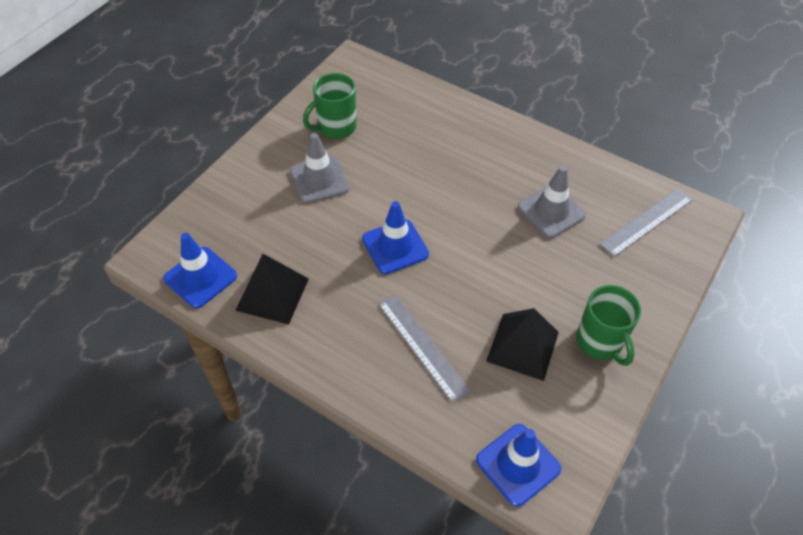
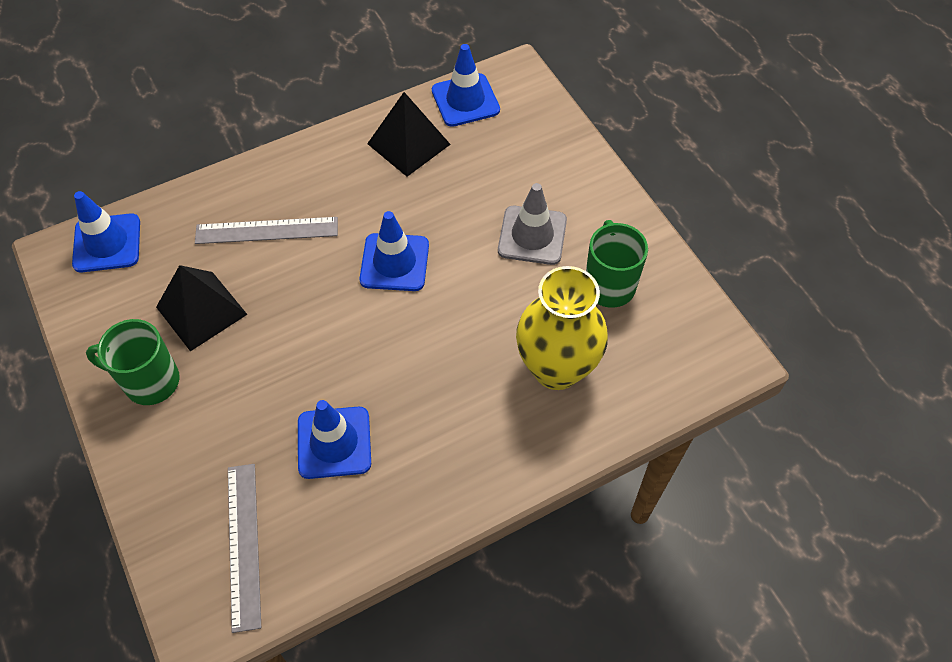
camera: 120 degrees right, 5 degrees up
grey traffic cone [518,165,586,238] -> blue traffic cone [298,400,371,479]
none -> yellow vase [516,266,608,390]

